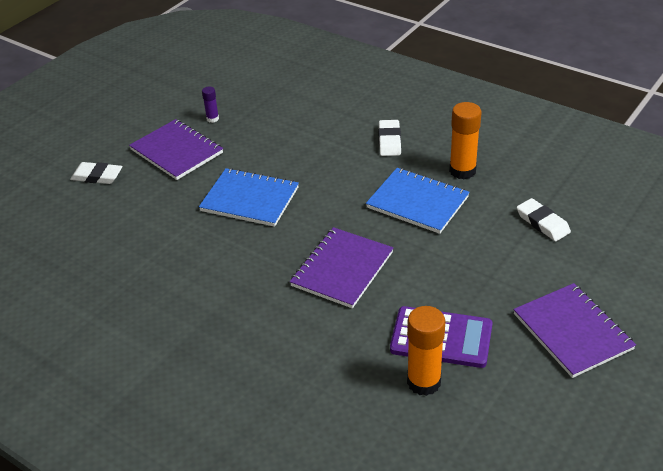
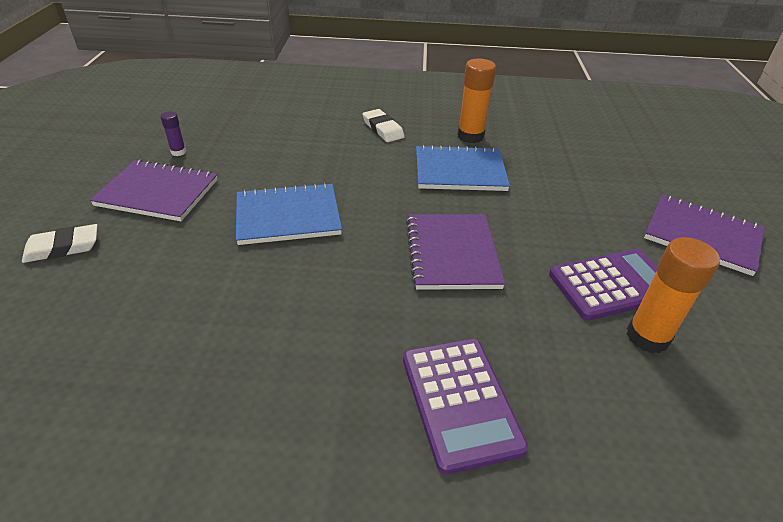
camera: 35 degrees left, 0 degrees up
white eraser [517,198,571,241] -> none
none -> purple calculator [403,339,528,475]

